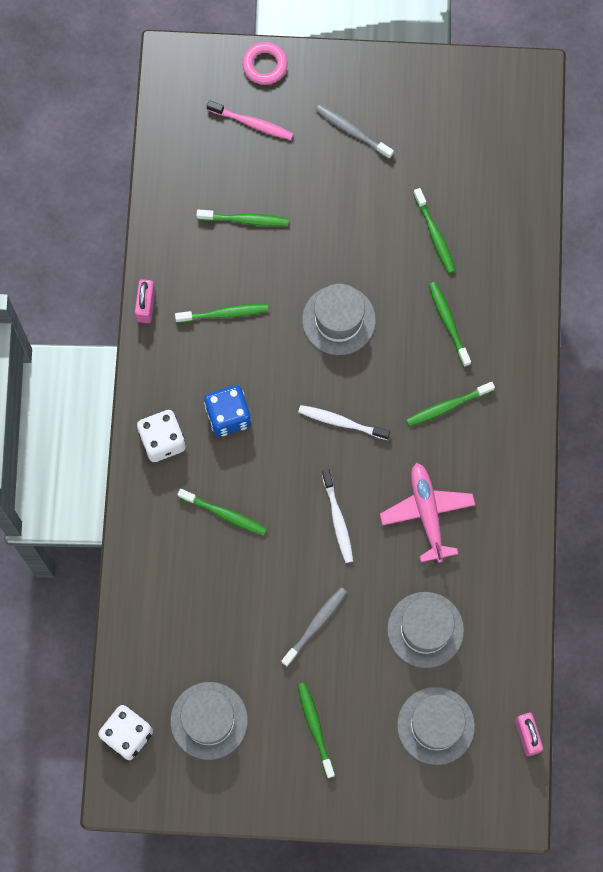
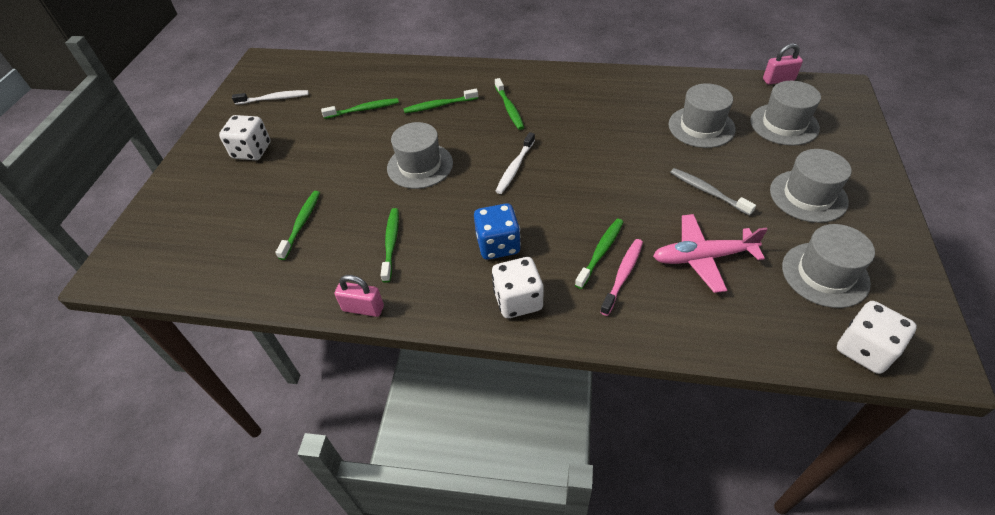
camera: 80 degrees left, 25 degrees down
pink toothbrush [207,100,293,140] -> pink toothbrush moved to [600,239,643,316]
pink ring [242,42,287,85] -> none
green toothbrush [297,682,335,778] -> grey hat [770,149,852,223]
grey toothbrush [316,104,394,159] -> white dice [219,115,271,160]
white toothbrush [322,469,353,563] -> white toothbrush moved to [232,90,309,105]
pink plane [380,463,475,563] -> pink plane moved to [653,214,768,293]

